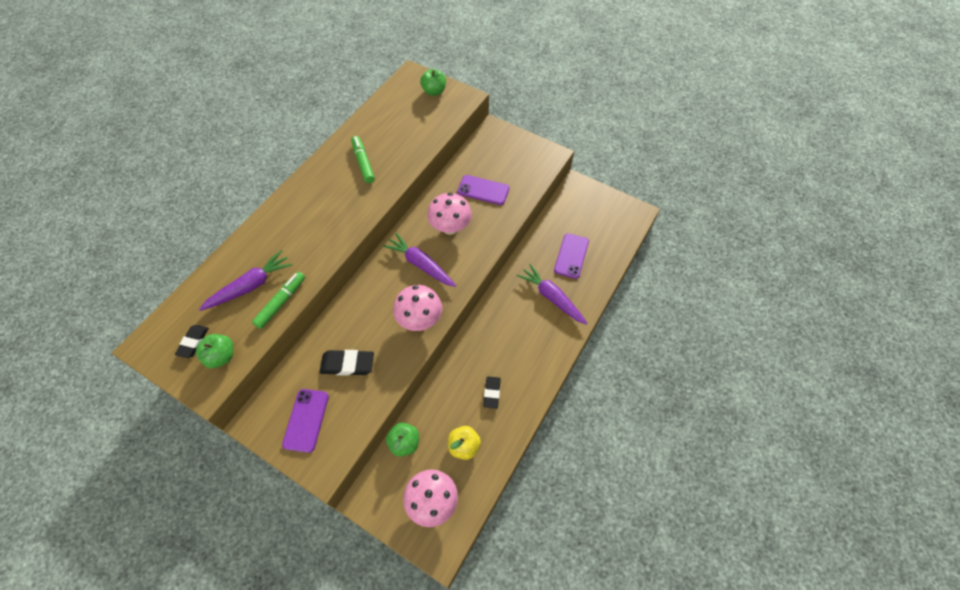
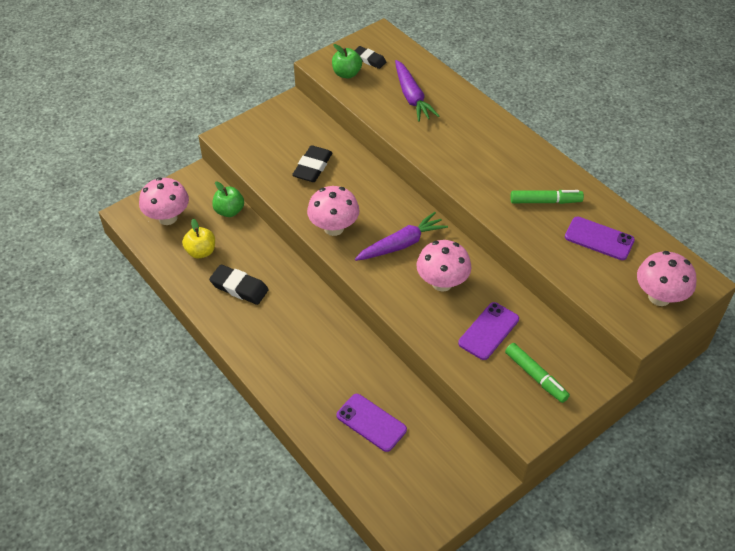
camera: 110 degrees right, 10 degrees down
green marker [252,272,305,329] -> green marker moved to [505,343,570,403]
purple phone [282,389,329,453] -> purple phone moved to [565,217,635,260]
green apple [420,69,446,96] -> pink mushroom [637,251,696,306]
black eraser [483,376,501,409] -> black eraser [209,264,269,305], size x1.52
purple carrot [517,264,588,325] -> none

